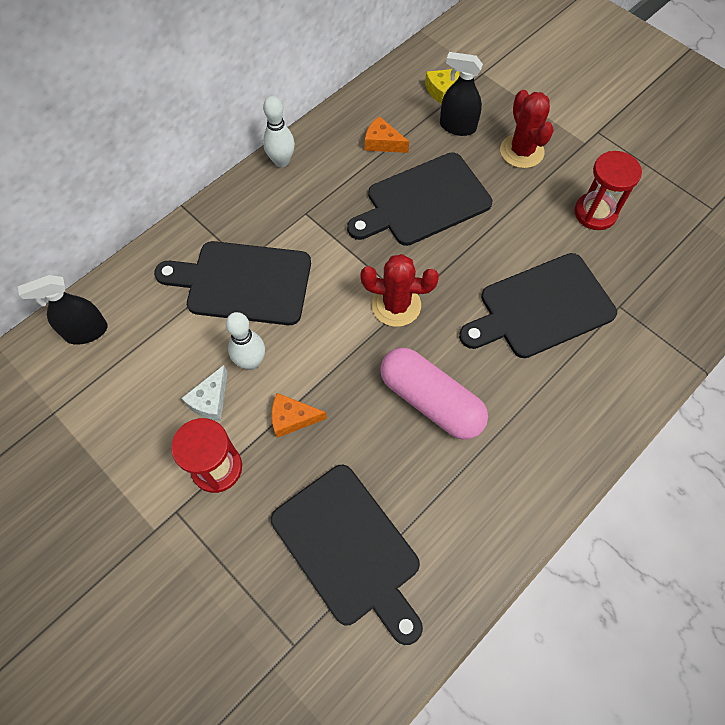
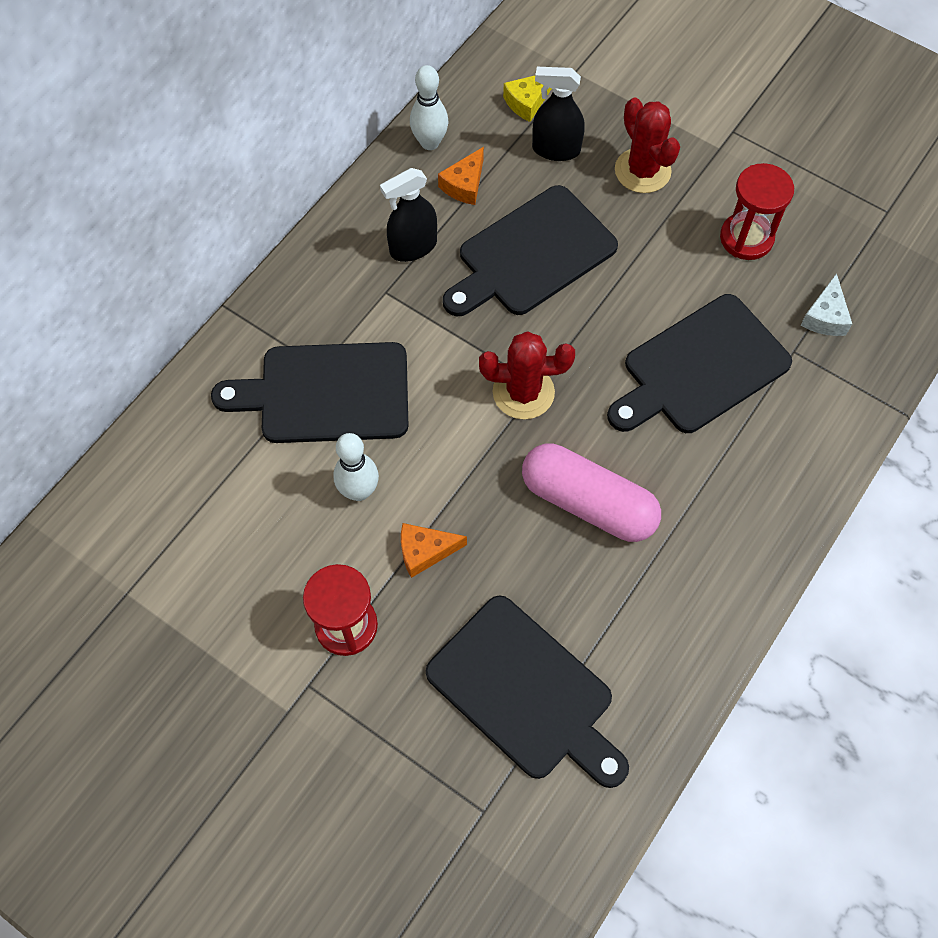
camera: 10 degrees left, 0 degrees up
black spray bottle [18,275,108,345] -> black spray bottle moved to [380,168,437,262]
white cheese [182,365,228,421] -> white cheese moved to [800,273,852,336]
white bowling pin [263,96,295,167] -> white bowling pin moved to [410,65,448,150]
orange cheese [365,116,409,153] -> orange cheese turned 75 degrees counterclockwise [438,147,484,205]

